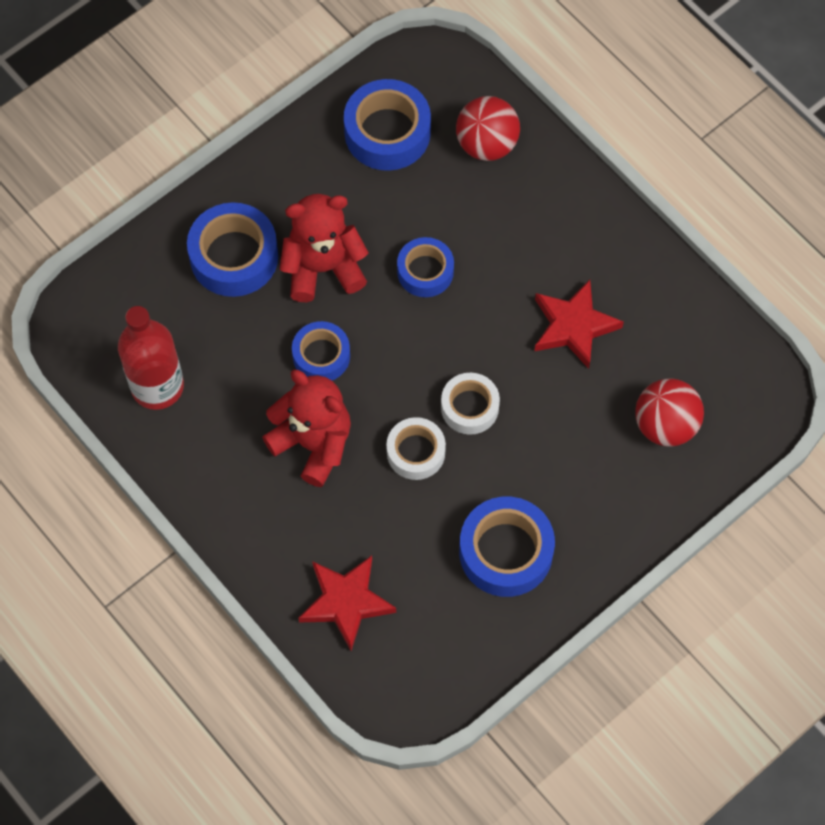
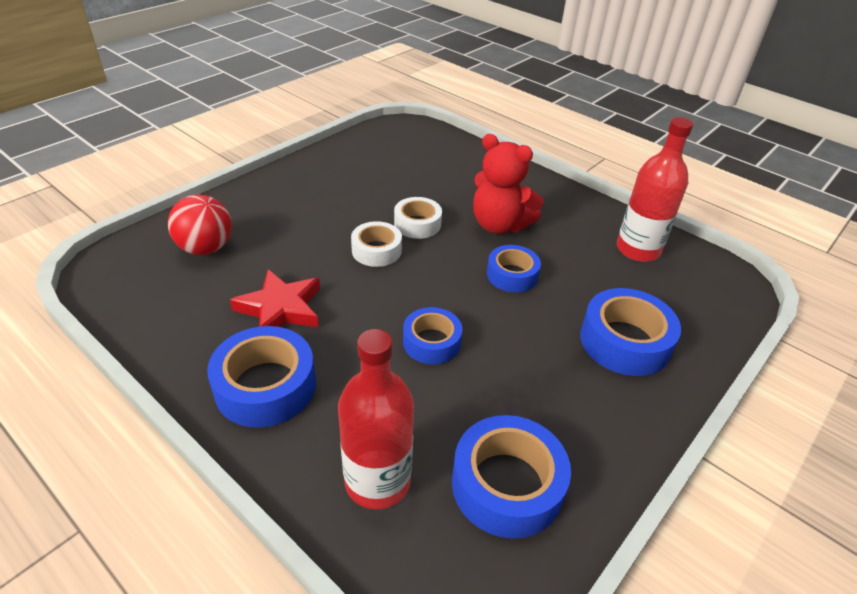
camera: 170 degrees right, 25 degrees down
red teddy bear [280,194,369,302] -> none
red star [298,556,396,651] -> none
red ball [456,96,520,161] -> red bottle [338,329,414,509]
blue tape [459,496,555,597] -> blue tape moved to [207,326,316,428]

